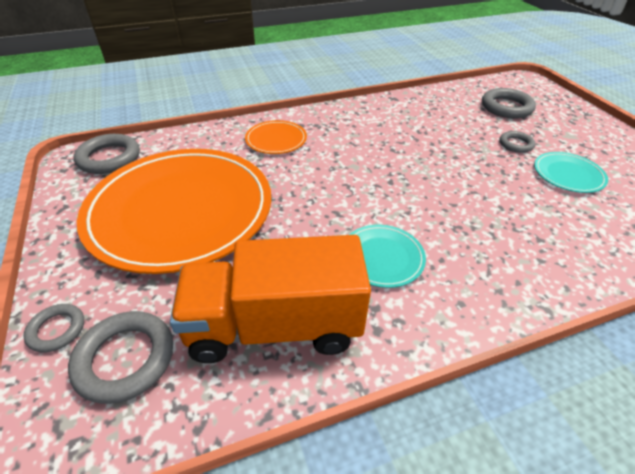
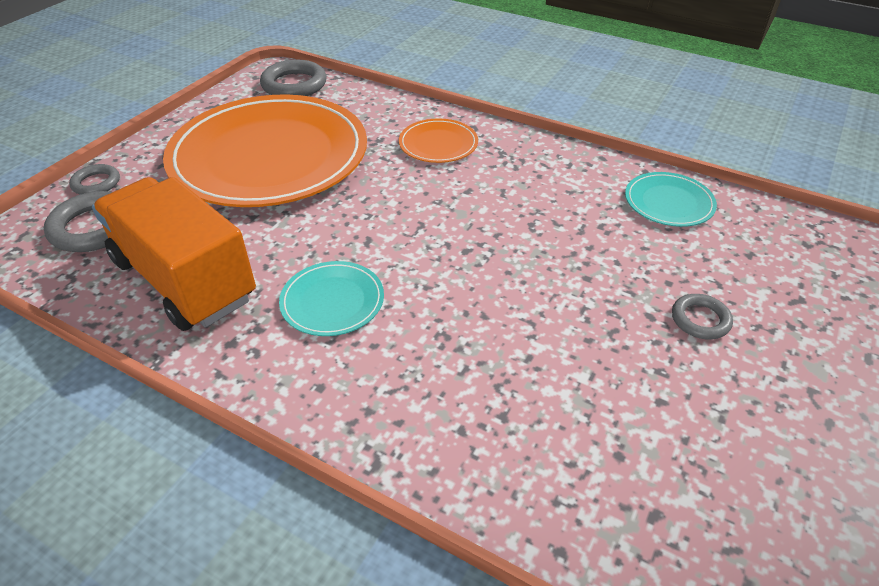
camera: 50 degrees right, 0 degrees up
grey ring [482,88,536,119] -> none
turquoise plate [534,152,608,193] -> turquoise plate moved to [625,172,717,227]

